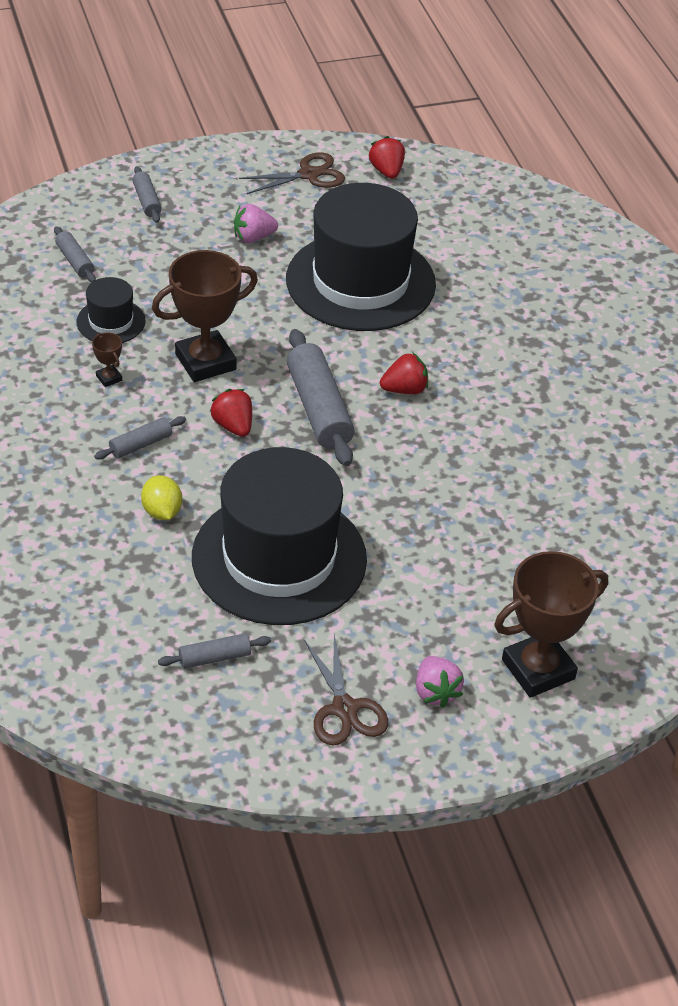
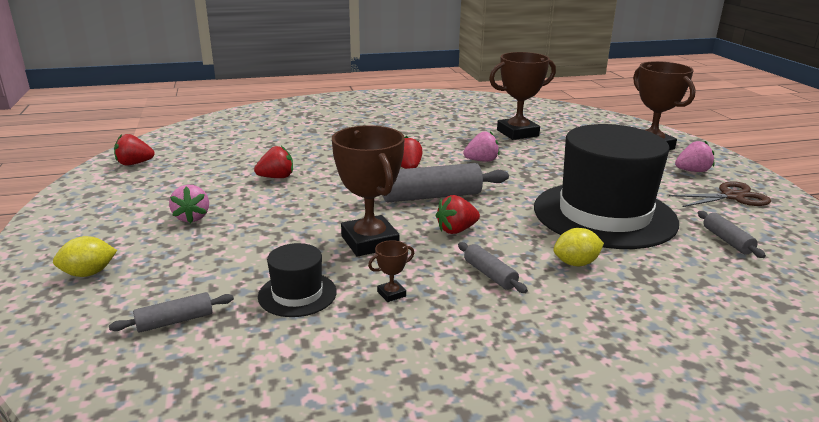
camera: 85 degrees left, 20 degrees down
grey rolling pin [132,166,162,223] -> yellow lemon [53,236,117,277]
brown scissors [239,152,345,194] -> none
black hat [286,183,436,331] -> red strawberry [254,146,293,178]
none -> pink strawberry [463,131,500,162]
none -> brown trophy [489,52,556,140]

